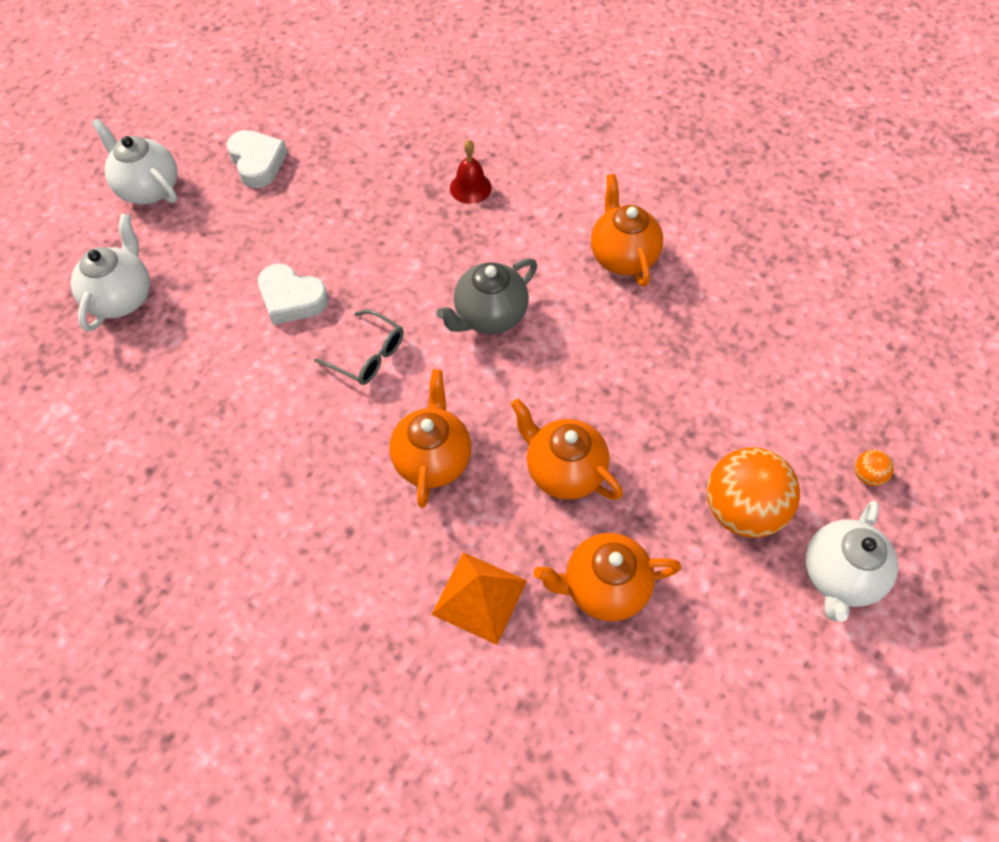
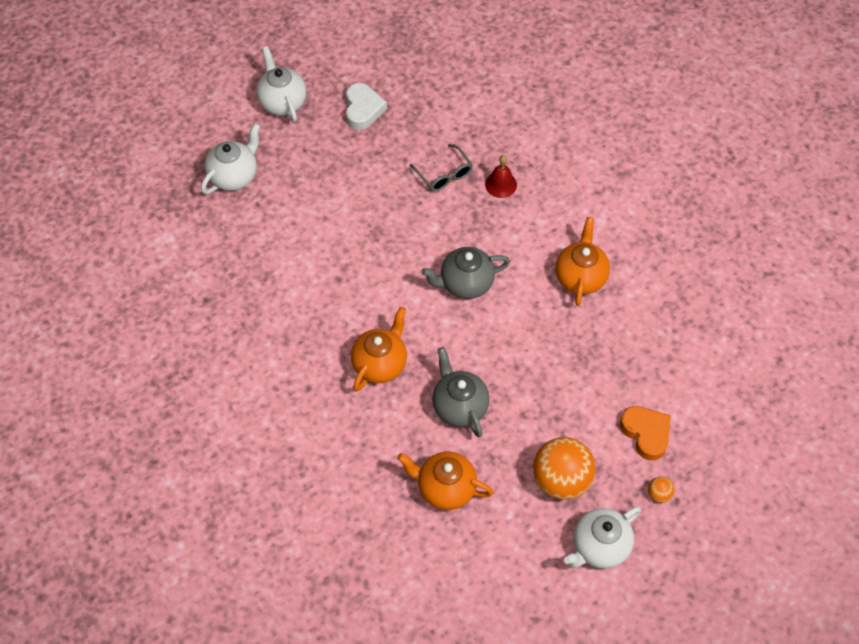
camera: 25 degrees right, 0 degrees up
white heart [258,264,328,325] -> none
grey glasses [314,309,404,385] -> grey glasses moved to [410,144,473,192]
orange pyramid [431,552,527,645] -> none
orange teapot [511,399,623,500] -> grey teapot [432,347,490,437]
none -> orange heart [620,406,671,460]

